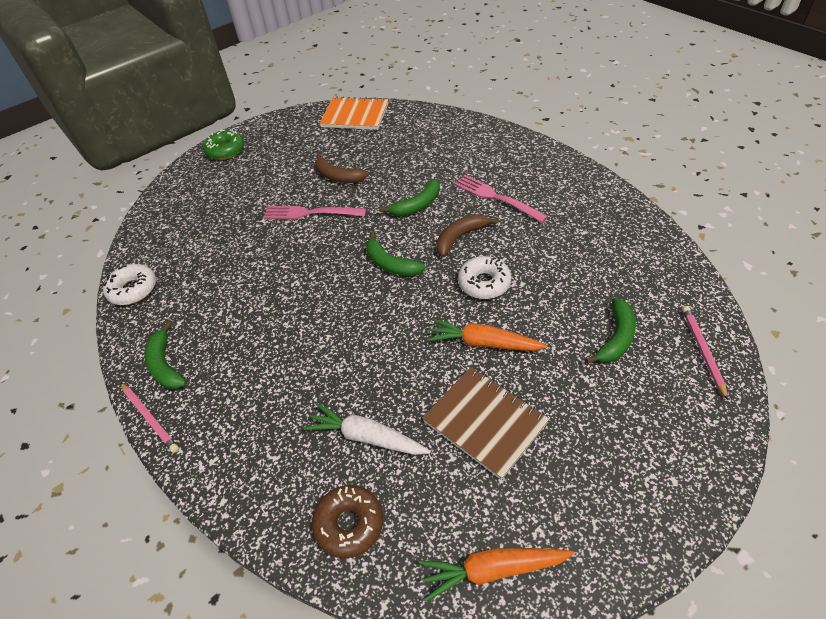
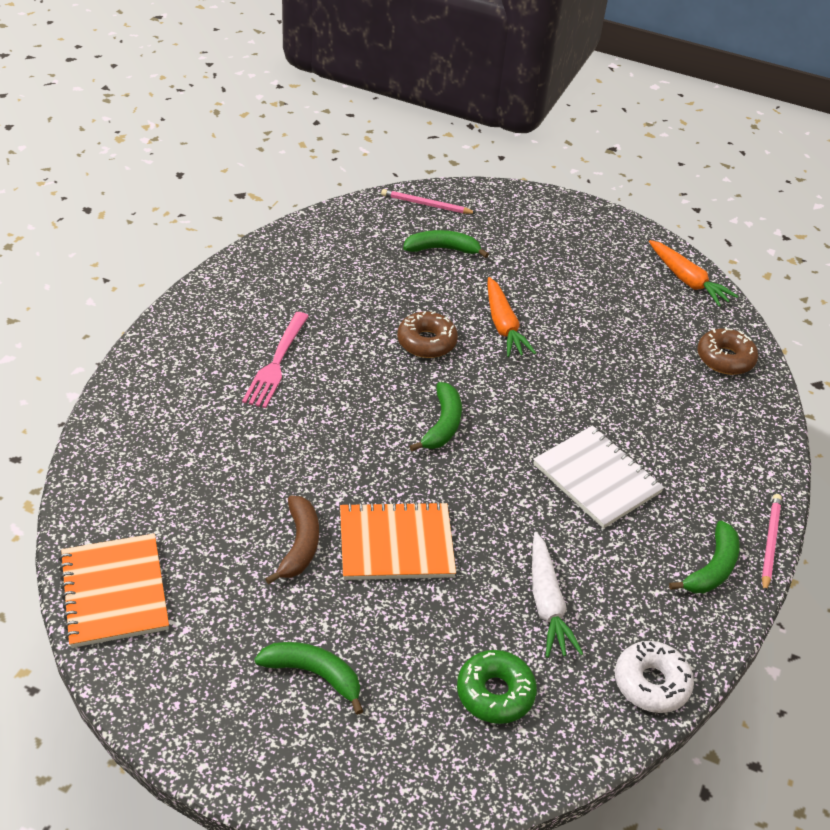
camera: 125 degrees left, 5 degrees down
green donut [203,130,244,160] -> green donut moved to [457,650,537,724]
pink fork [263,206,366,219] -> orange notebook [340,501,456,580]
white carrot [303,403,431,455] -> white carrot moved to [532,532,583,658]
green banana [379,179,440,216] -> green banana moved to [254,642,363,715]
brown notebook [422,367,550,480] -> none
brown banana [436,214,499,257] -> none
white donut [458,256,511,299] -> brown donut [397,311,458,358]
pink pencil [682,306,728,400] -> pink pencil turned 45 degrees clockwise [381,189,476,214]
none -> white notebook [533,425,664,528]

